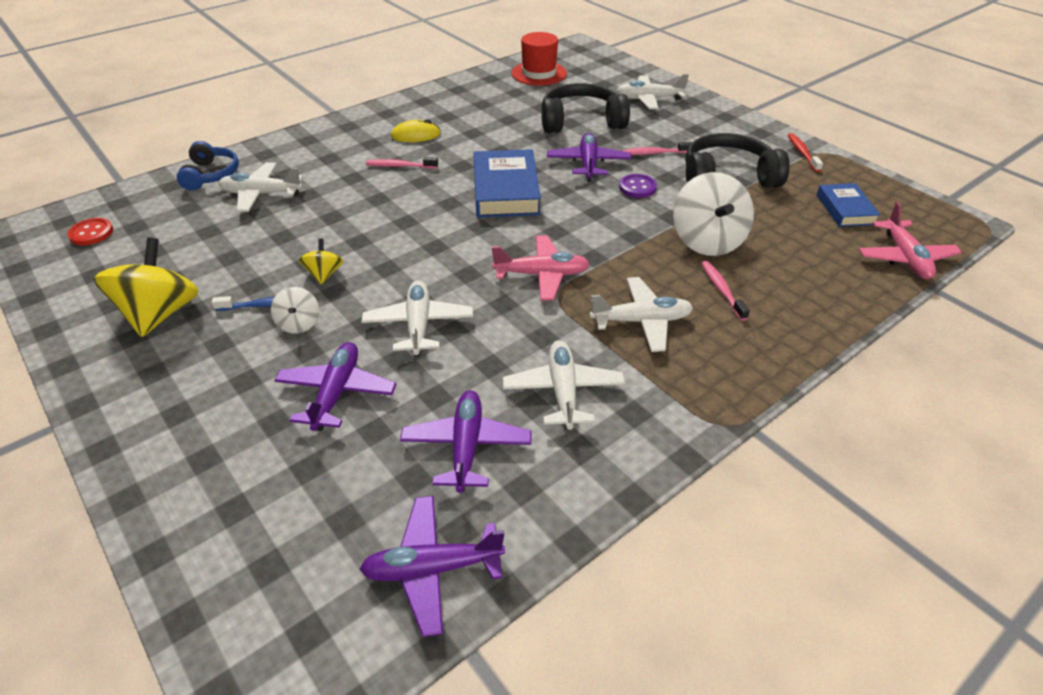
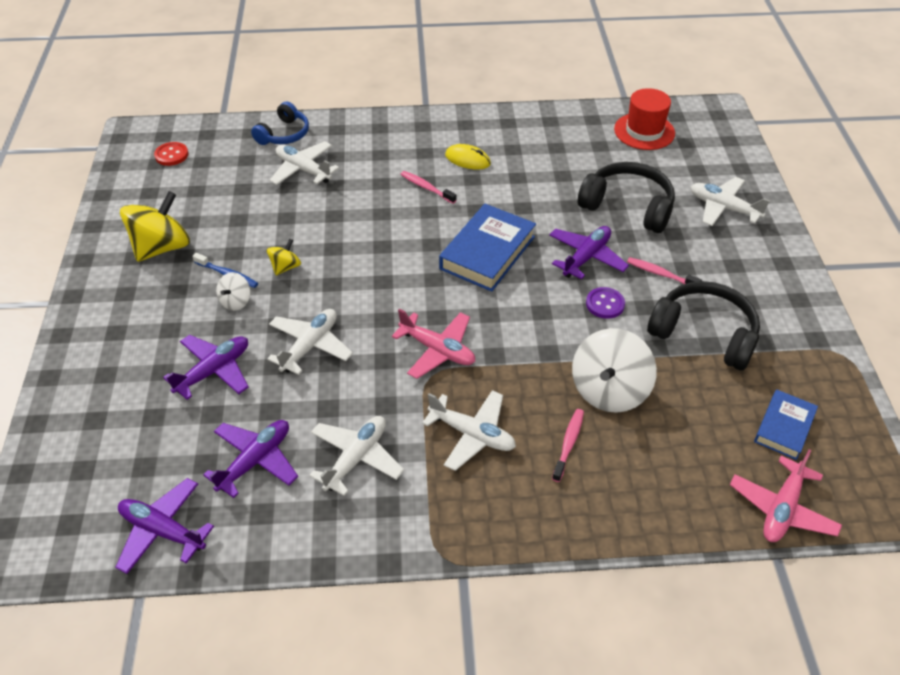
camera: 35 degrees right, 5 degrees up
red toothbrush [788,133,823,172] -> none

